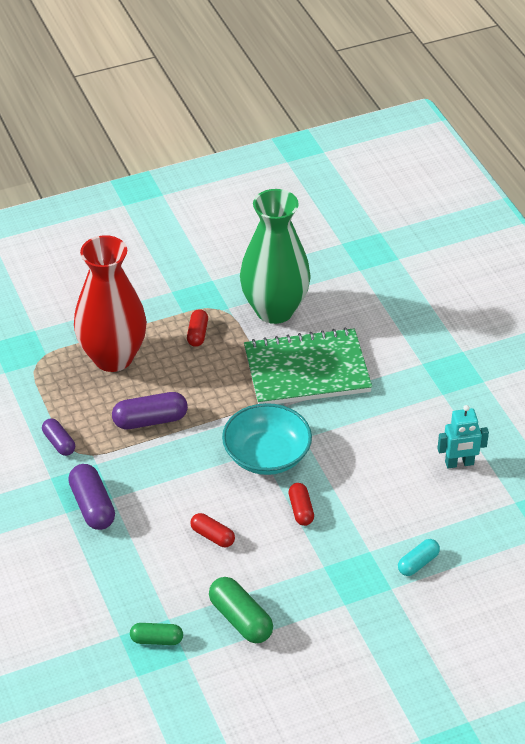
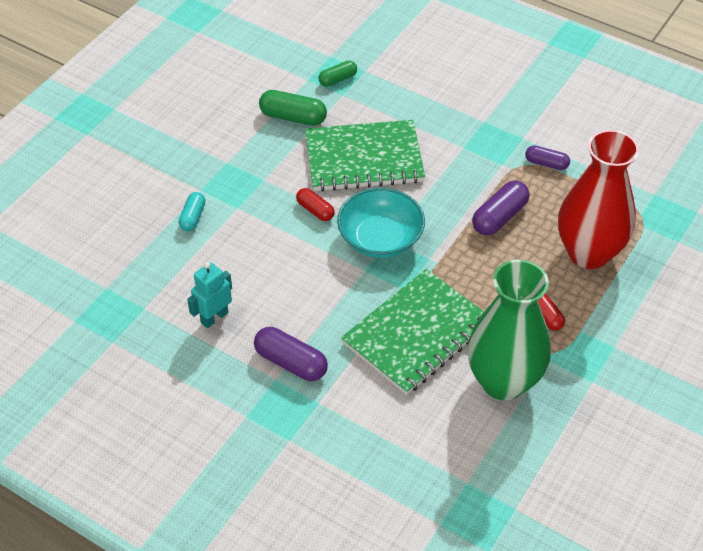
camera: 145 degrees right, 5 degrees up
purple capsule [68,464,115,530] -> purple capsule moved to [254,327,328,381]
red capsule [190,513,235,547] -> green notebook [305,120,425,192]

